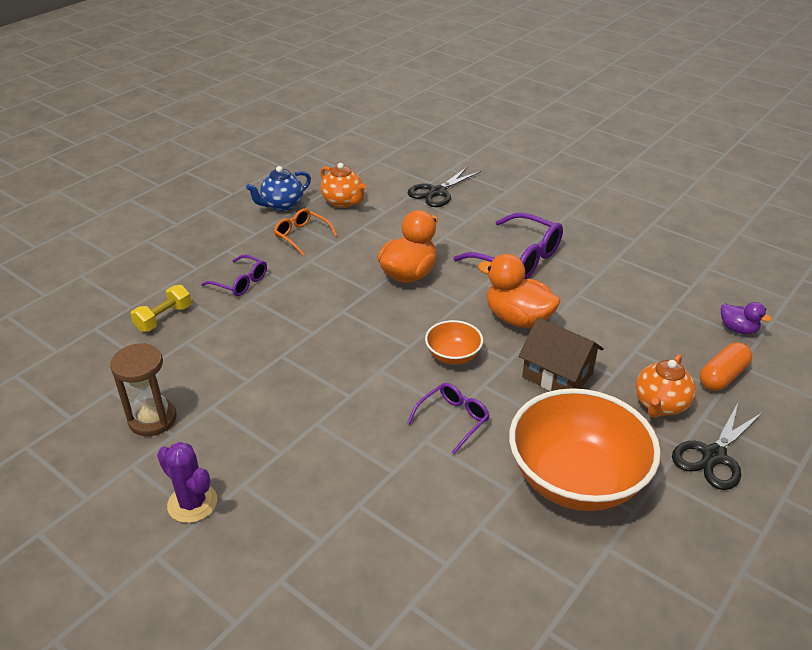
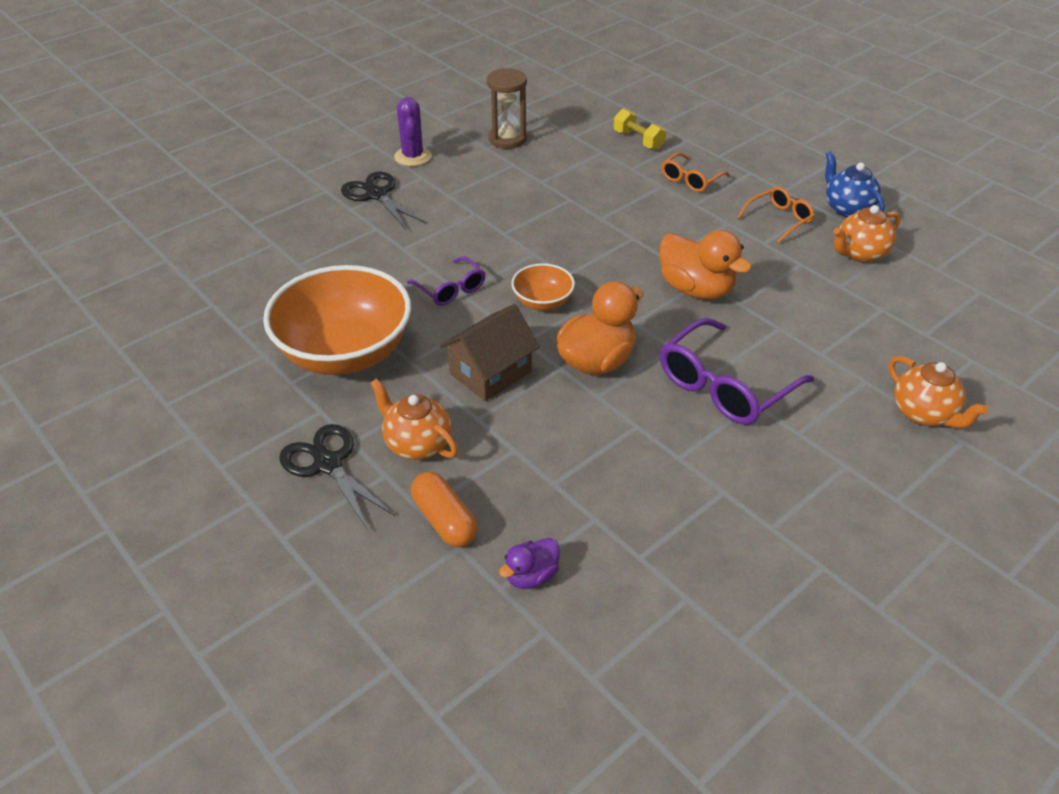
camera: 100 degrees right, 5 degrees up
purple cactus [157,442,217,523] -> purple cactus turned 60 degrees counterclockwise [394,97,431,166]
purple glasses [201,254,267,296] -> orange glasses [662,152,730,192]
black scissors [408,166,481,207] -> black scissors moved to [341,171,426,229]
none -> orange teapot [889,356,988,428]

